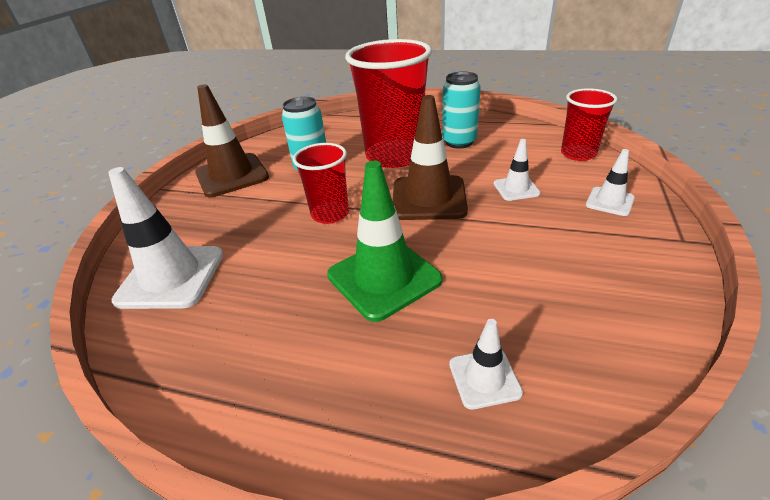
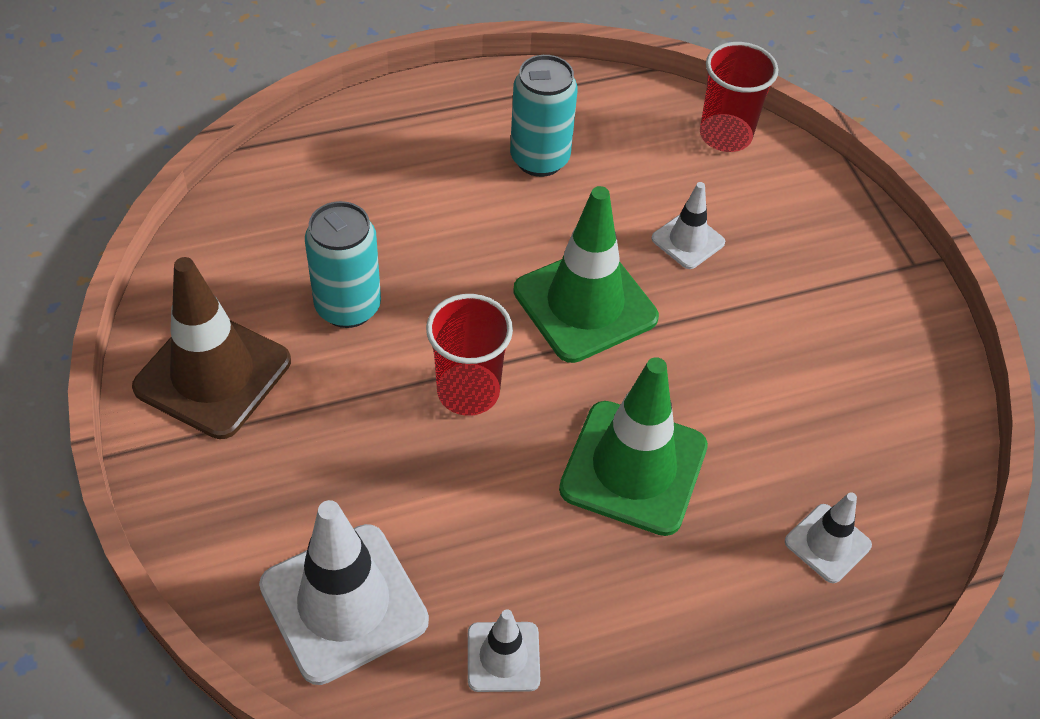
camera: 40 degrees left, 15 degrees up
red cup [345,39,432,168] -> none
brown traffic cone [392,95,468,220] -> green traffic cone [513,186,659,363]
white traffic cone [586,149,635,216] -> white traffic cone moved to [468,609,540,692]

